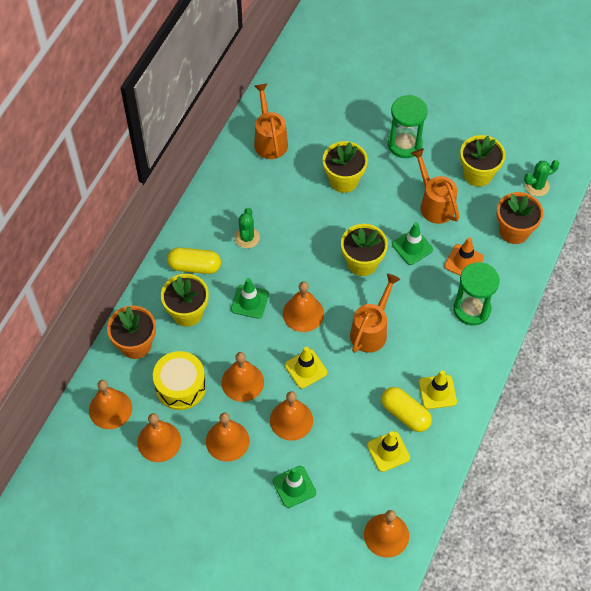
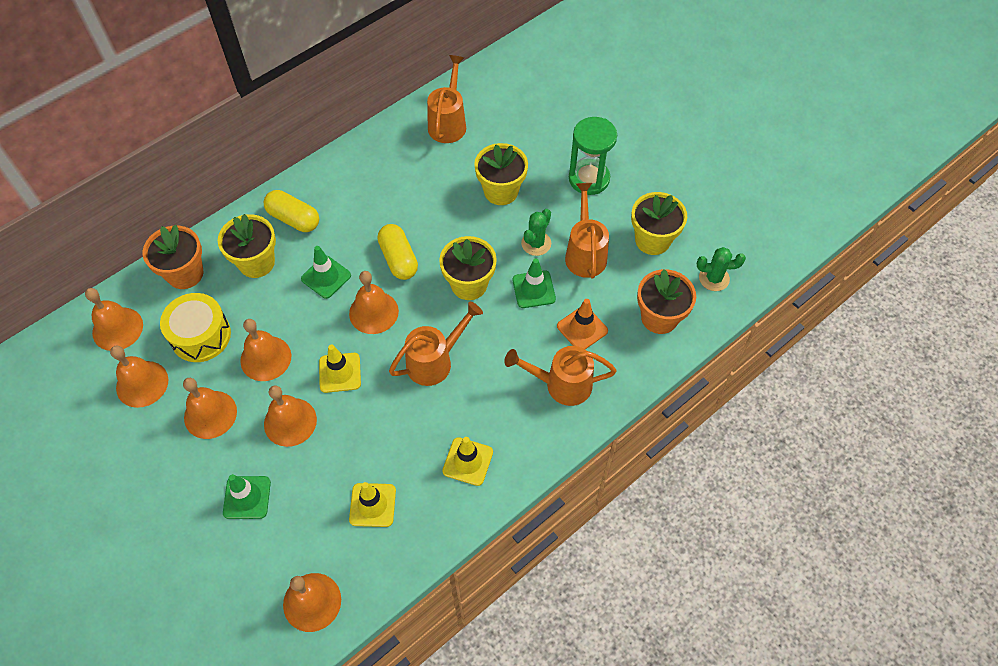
camera: 25 degrees right, 0 degrees up
green cactus [234,208,260,248] -> green cactus moved to [521,209,551,256]
yellow capsule [381,387,432,432] -> yellow capsule moved to [377,224,418,280]
green hourglass [453,262,500,326] -> orange watering can [504,346,617,406]

